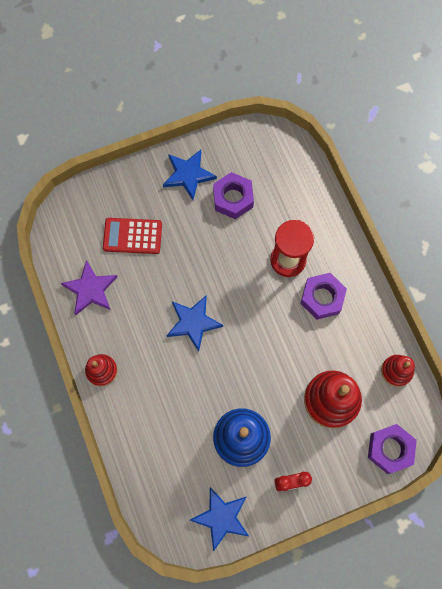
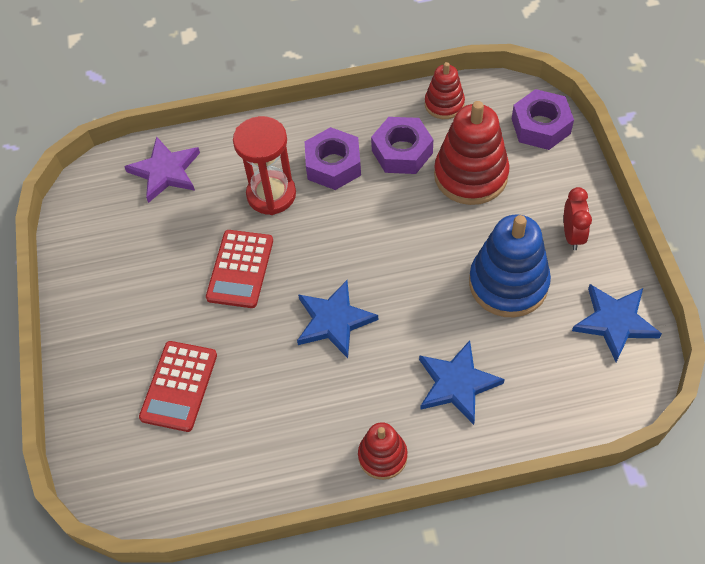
camera: 75 degrees left, 15 degrees down
purple star [60,260,118,315] -> purple star moved to [124,136,200,203]
blue star [163,150,217,200] -> blue star moved to [419,340,505,425]
purple nut [213,172,254,219] -> purple nut moved to [371,117,433,174]
none -> red calculator [206,230,273,308]

